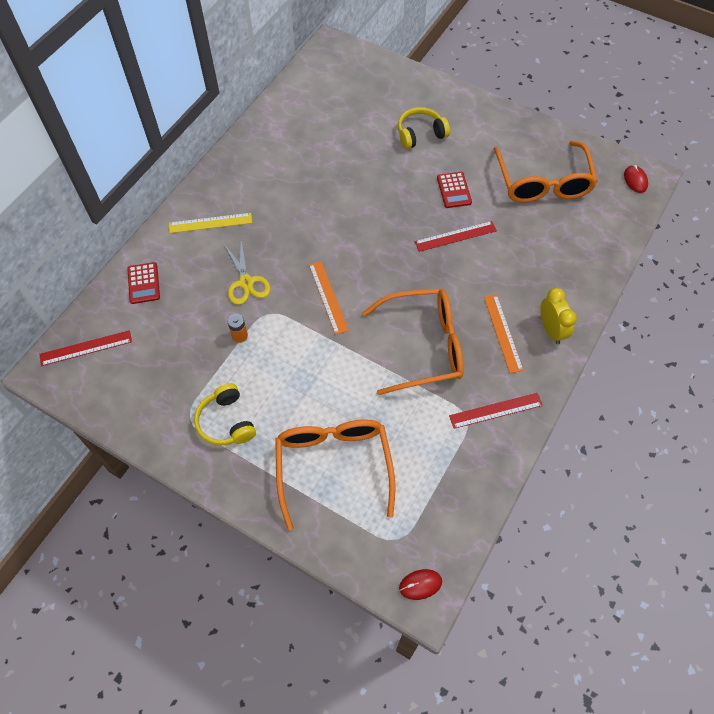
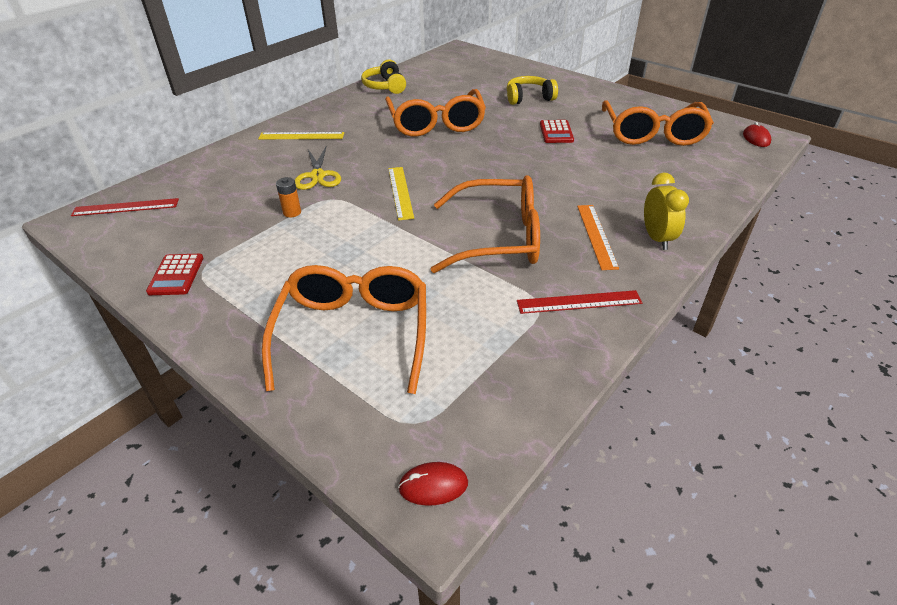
camera: 10 degrees right, 20 degrees down
red calculator [127,262,160,304] -> red calculator moved to [146,254,203,295]
yellow headphones [194,383,256,446] -> yellow headphones moved to [361,60,406,94]
orange ruler [309,261,349,335] -> yellow ruler [388,167,414,220]
red ruler [415,221,497,252] -> none
none -> orange glasses [385,89,486,137]

